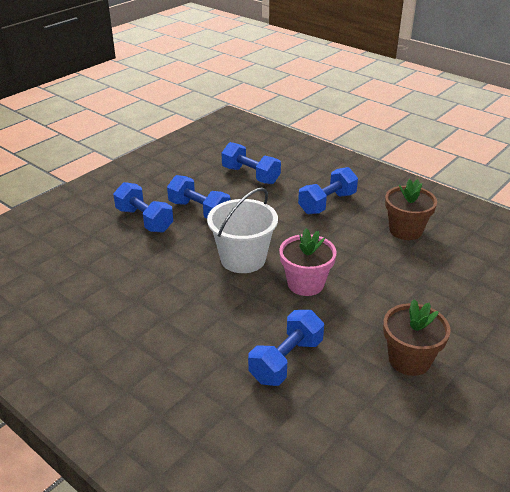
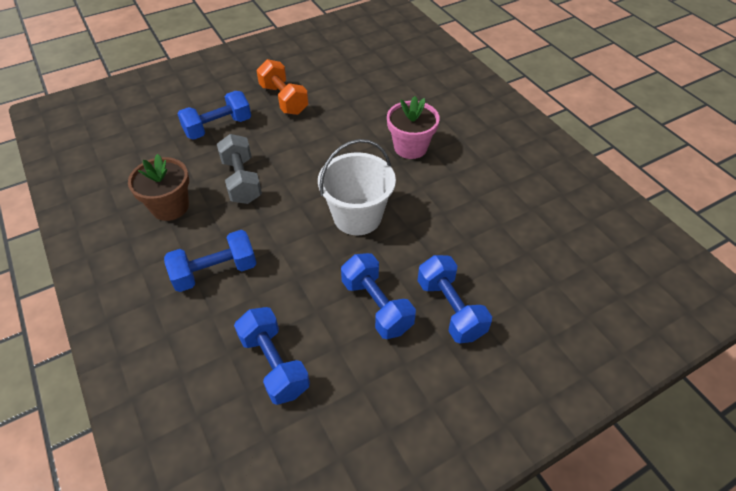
camera: 160 degrees left, 15 degrees up
blue dumbbell [248,310,324,386] -> blue dumbbell moved to [177,91,251,140]
pink flower pot [279,228,337,296] -> pink flower pot moved to [387,96,440,159]
brown flower pot [383,299,451,376] -> orange dumbbell [256,59,309,115]
none -> grey dumbbell [217,134,262,204]

